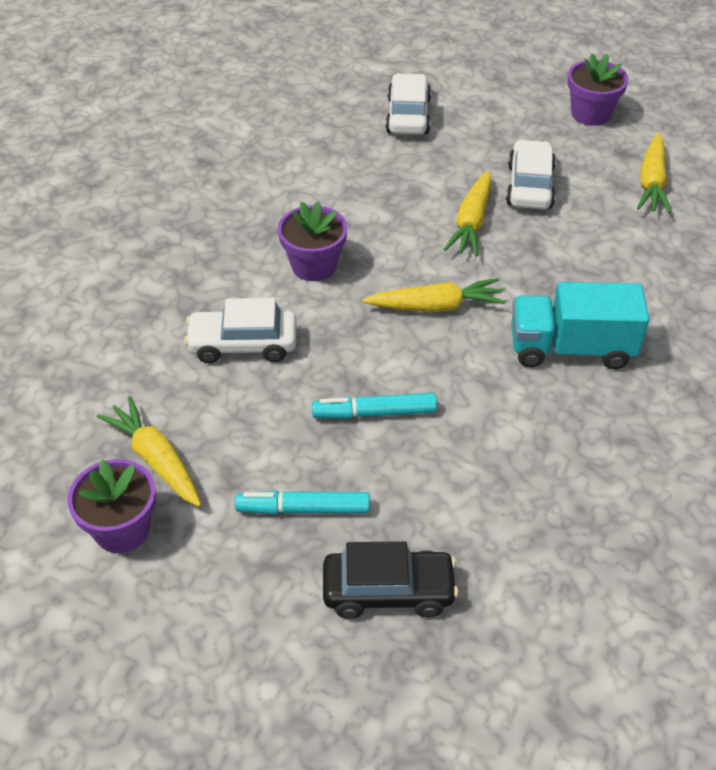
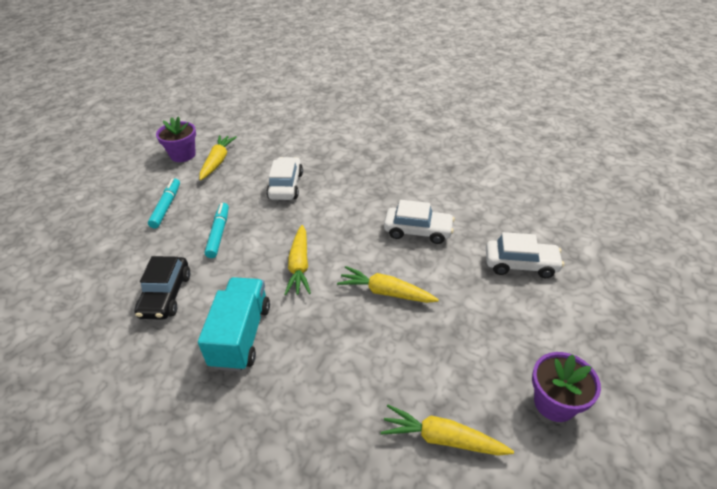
camera: 95 degrees right, 5 degrees down
yellow carrot [97,396,201,507] -> yellow carrot turned 45 degrees counterclockwise [199,135,237,181]
purple flower pot [278,201,347,281] -> none
black car [323,541,458,619] -> black car moved to [134,256,190,320]
white car [506,139,556,209] -> white car moved to [384,200,455,244]

